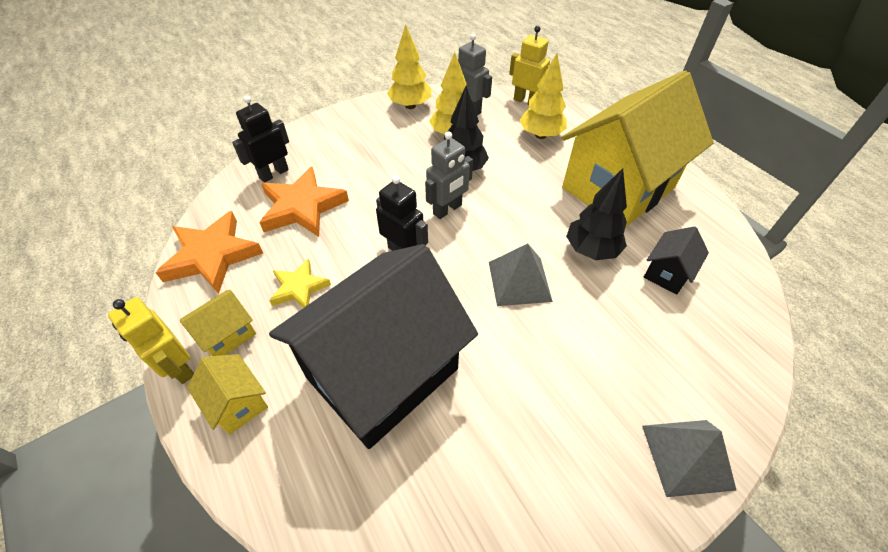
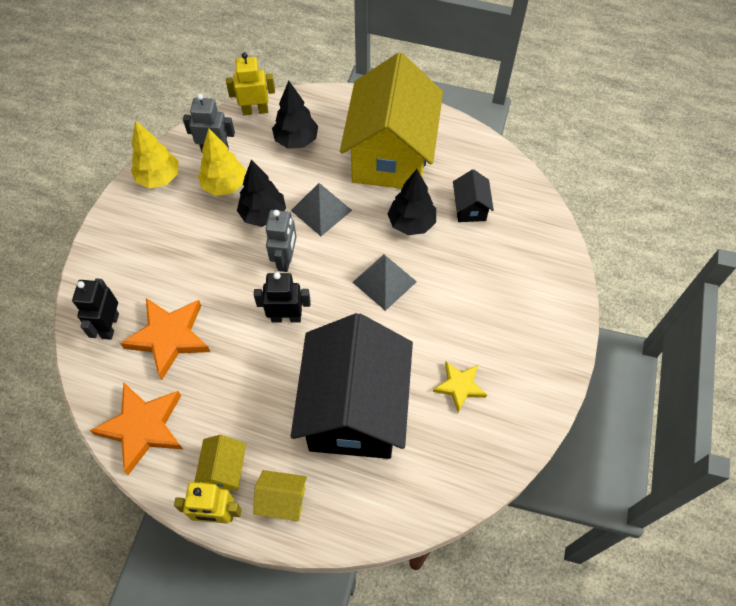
camera: 40 degrees left, 10 degrees up
yellow star [269,259,331,308] -> yellow star moved to [433,362,487,413]
yellow tree [519,53,567,139] -> black tree [272,80,318,149]
grey pyramid [642,420,737,497] -> grey pyramid moved to [291,183,352,236]

